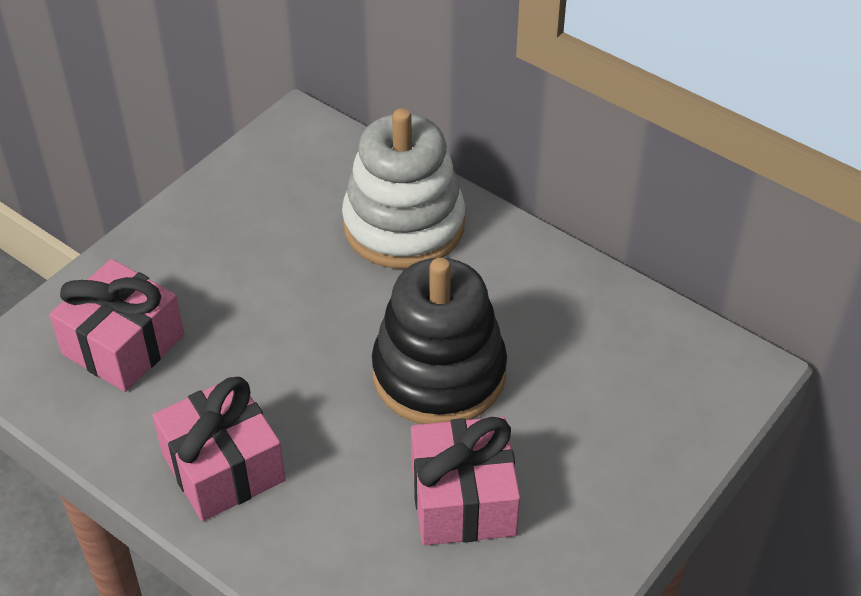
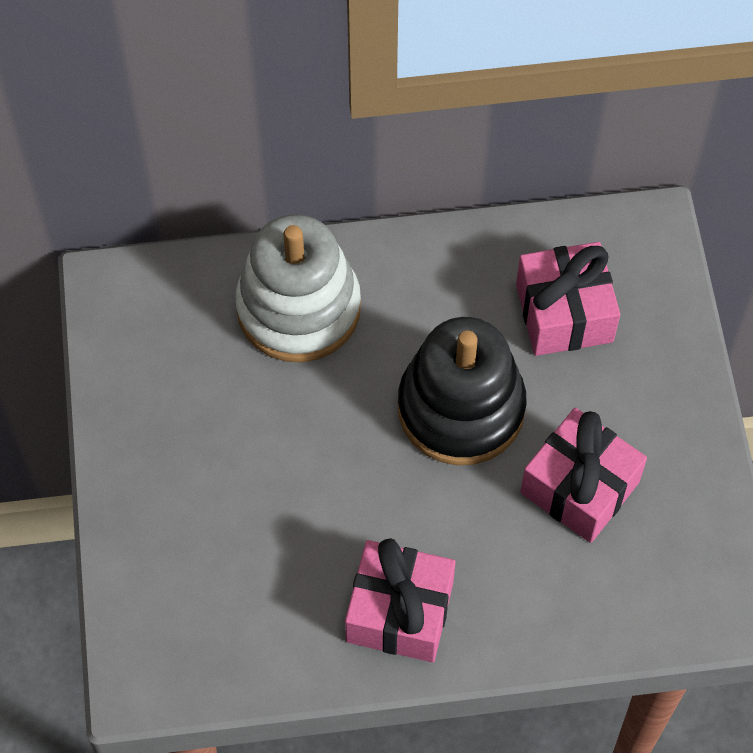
camera: 45 degrees left, 15 degrees up
pink gift [49,259,184,392] -> pink gift moved to [516,242,620,356]

